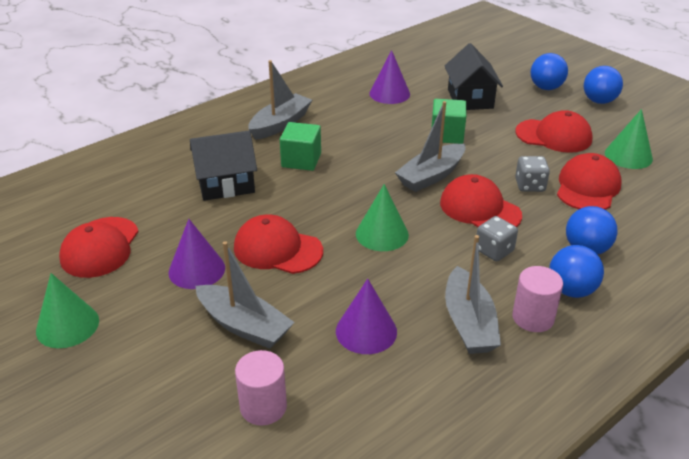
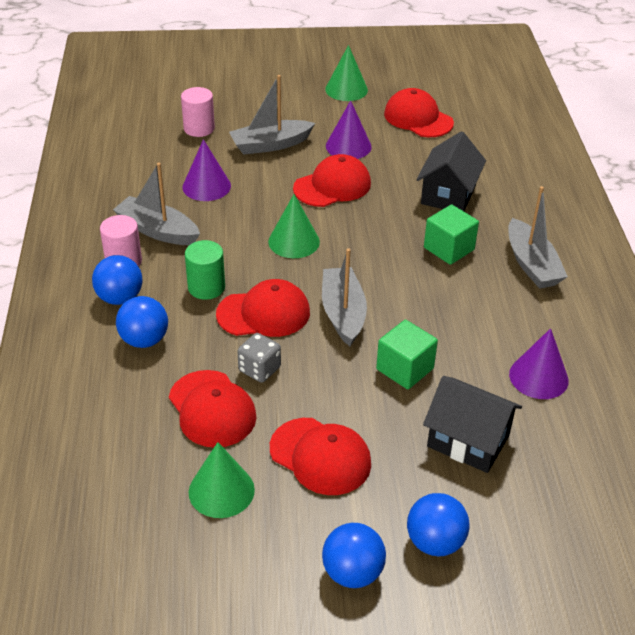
camera: 125 degrees right, 5 degrees up
grey dice [477,216,518,261] -> green cylinder [185,240,225,300]
red cap [515,110,593,153] -> red cap turned 105 degrees counterclockwise [270,418,371,495]

